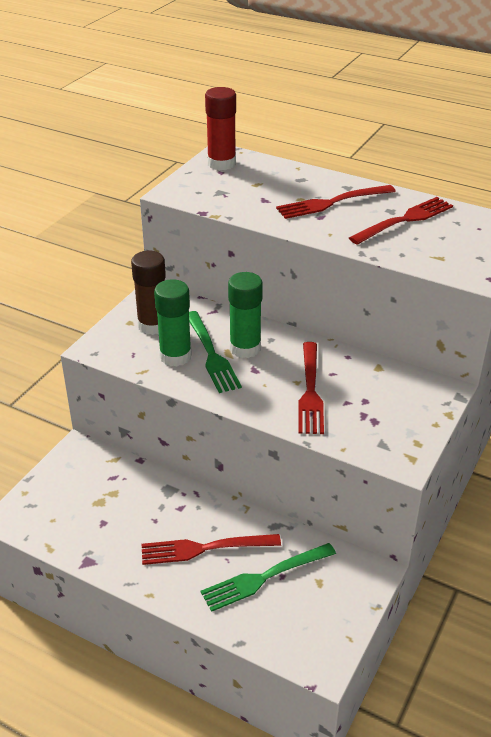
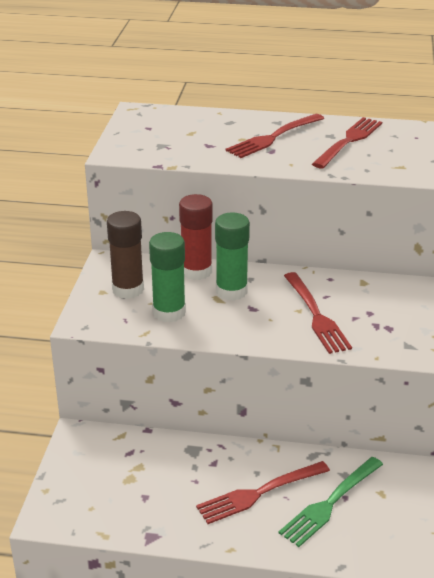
camera: 20 degrees left, 5 degrees down
green fork [189,311,242,393] -> none
red glue stick [205,87,236,170] -> red glue stick moved to [179,194,213,280]

